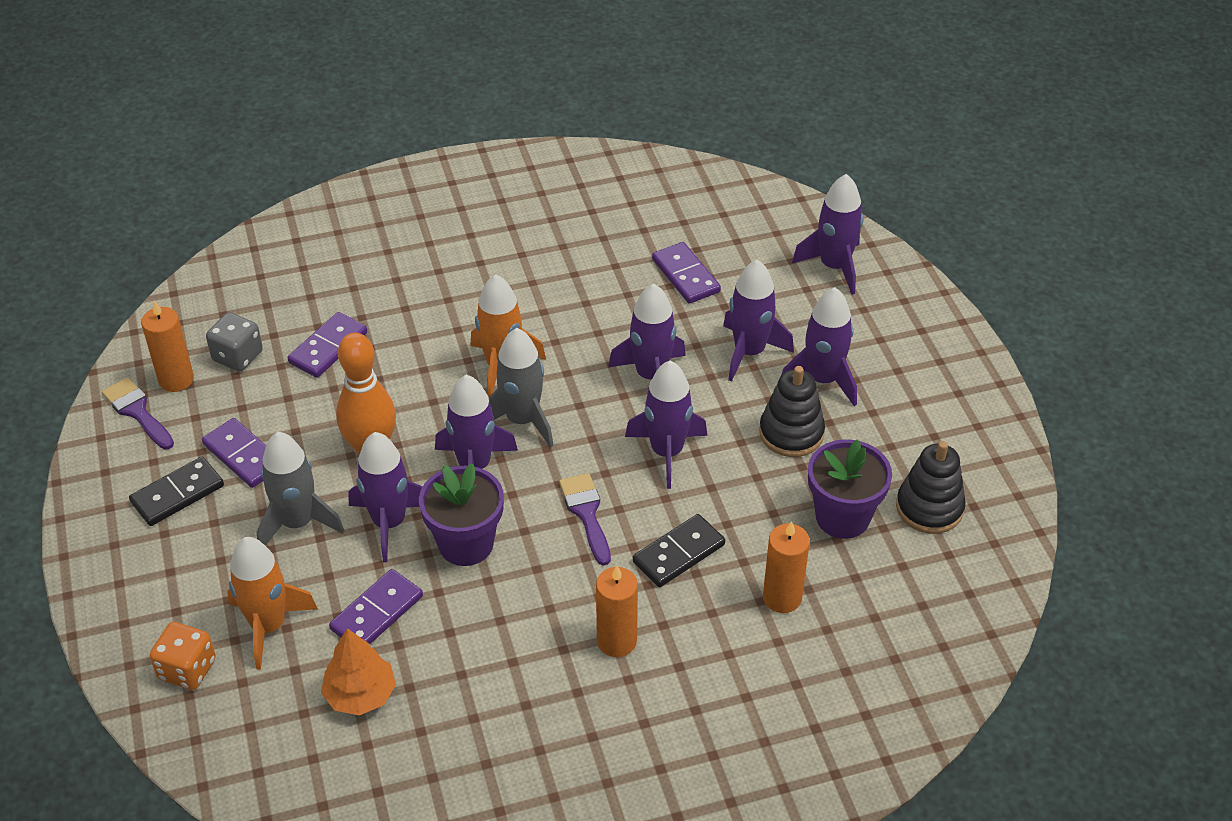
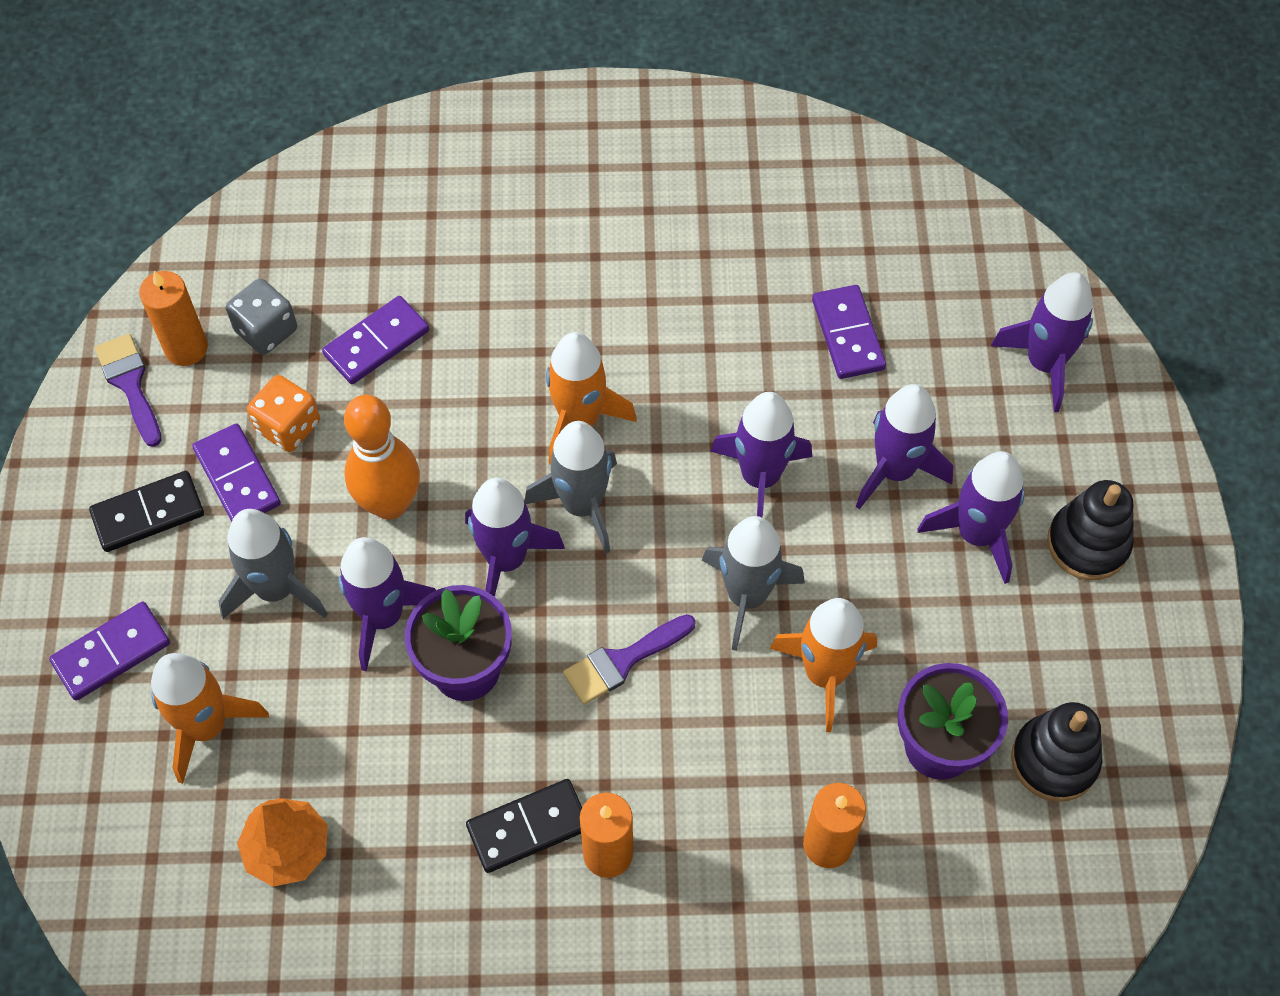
camera: 15 degrees right, 15 degrees up
orange dice [150,622,216,690] -> orange dice moved to [247,375,320,452]
purple domino [329,569,423,644] -> purple domino moved to [49,602,170,701]
purple brush [559,473,611,566] -> purple brush turned 120 degrees counterclockwise [563,614,696,705]
purple rocket [625,361,707,489] -> grey rocket [702,516,805,651]
black domino [633,514,725,587] -> black domino moved to [466,779,582,873]
black stacking toy [759,366,825,457] -> black stacking toy moved to [1047,480,1134,580]
none -> orange rocket [769,598,877,732]

